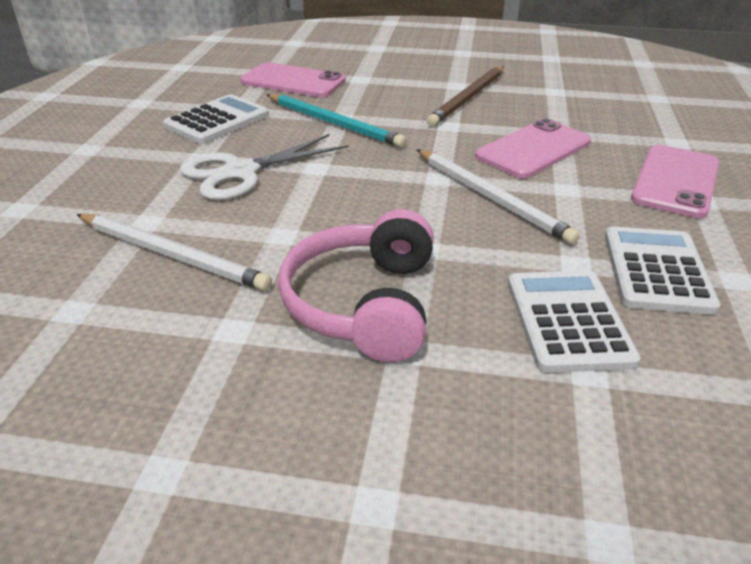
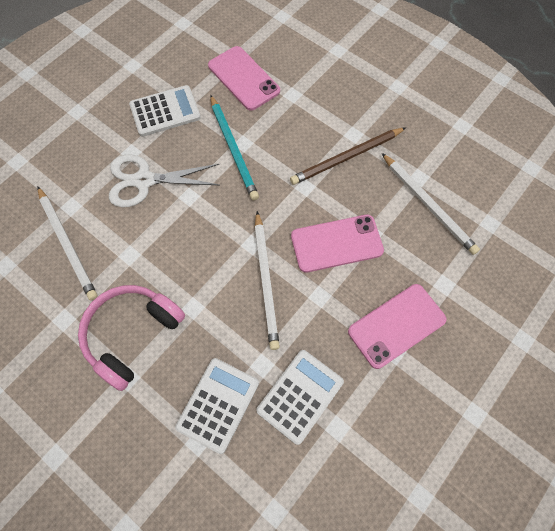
camera: 30 degrees right, 30 degrees up
none -> white pencil [382,153,480,255]

